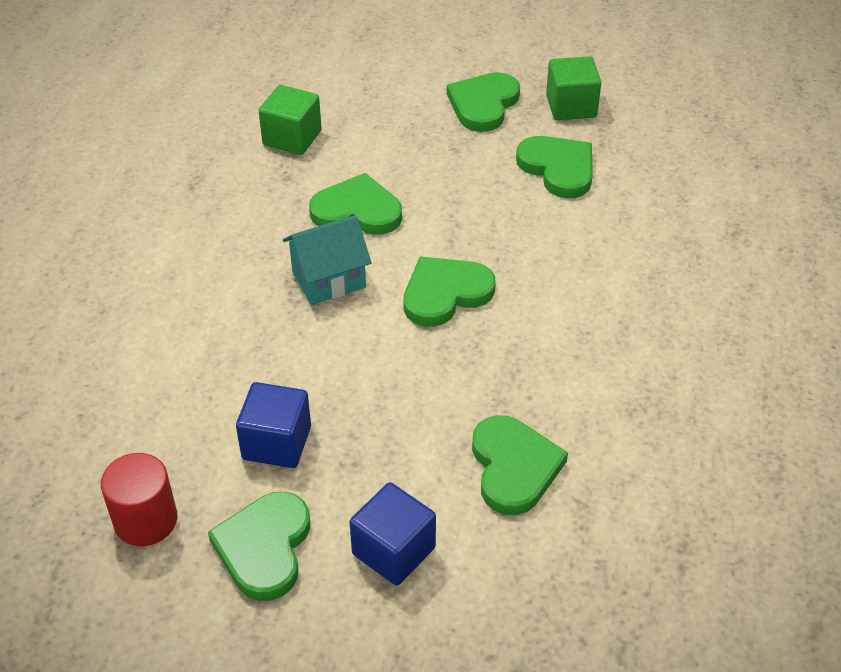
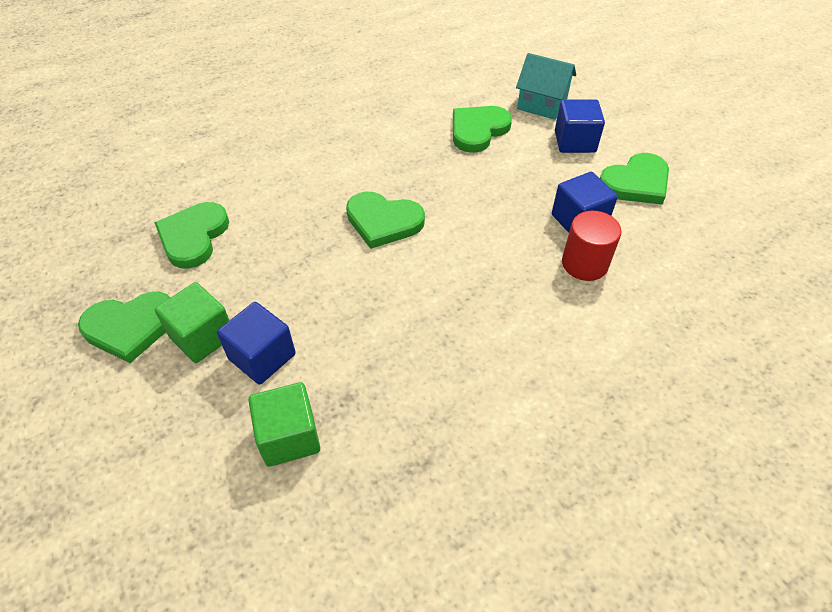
camera: 130 degrees left, 5 degrees up
red cylinder [101,453,177,546] -> red cylinder moved to [562,211,622,281]
turquoise house [283,215,371,305] -> turquoise house moved to [516,53,576,120]
green heart [309,173,402,235] -> none
green cube [546,56,601,120] -> green cube moved to [155,282,230,363]
none -> blue cube [217,302,296,385]

